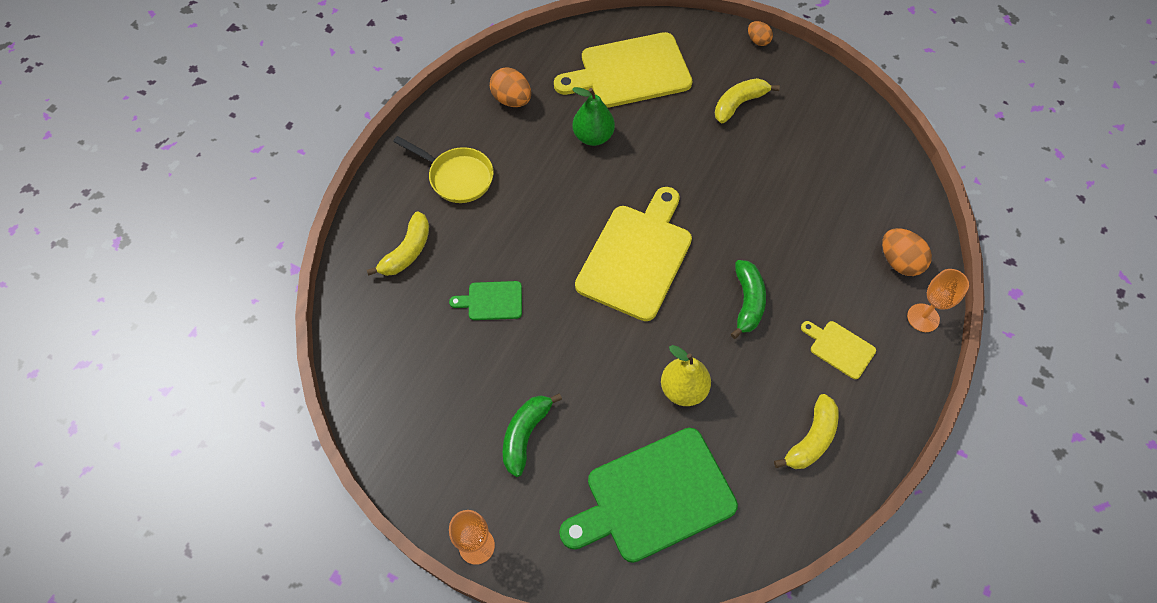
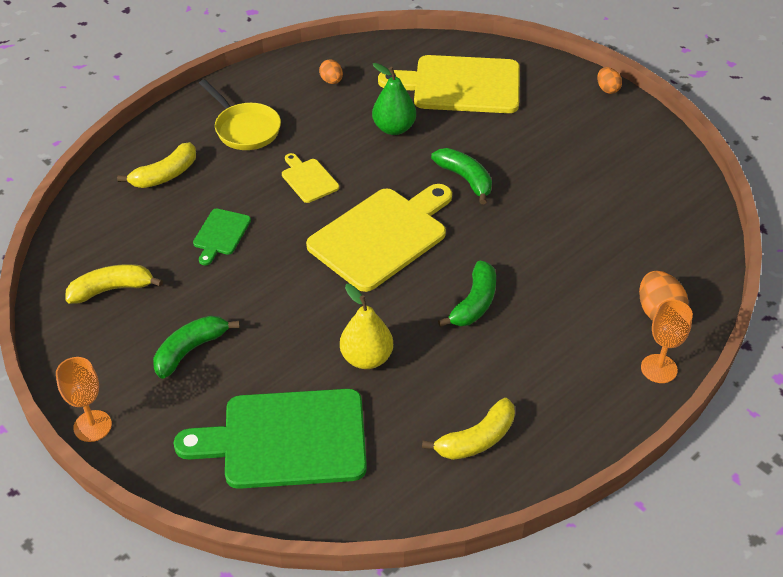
camera: 20 degrees right, 15 degrees down
green cutting board [449,281,522,320] -> green cutting board turned 90 degrees counterclockwise [193,209,251,265]
orange egg [490,67,531,107] -> orange egg [319,59,343,84], size x0.62
yellow banana [715,78,780,123] -> yellow banana moved to [65,264,163,304]
yellow cutting board [801,321,876,379] -> yellow cutting board moved to [282,153,339,203]
none -> green banana [431,148,492,204]

